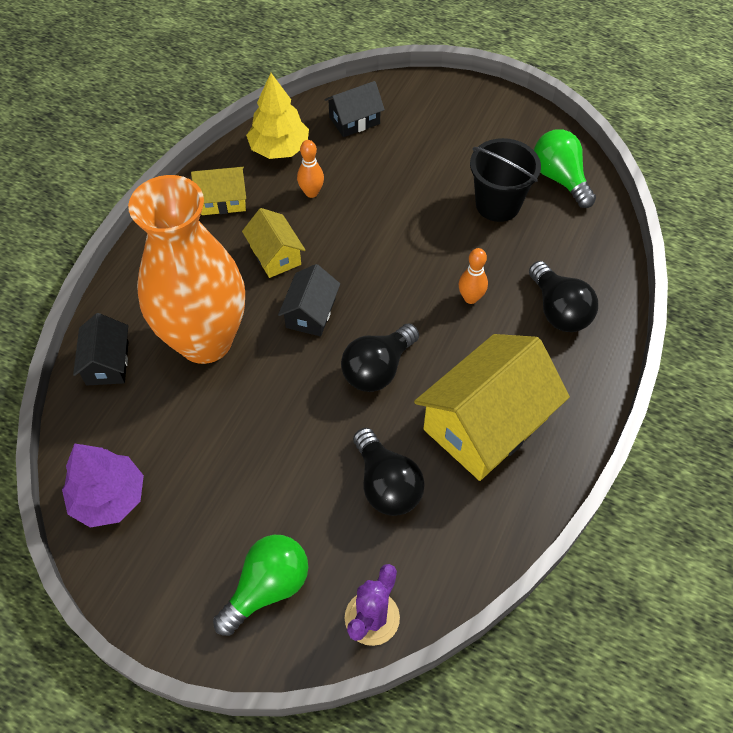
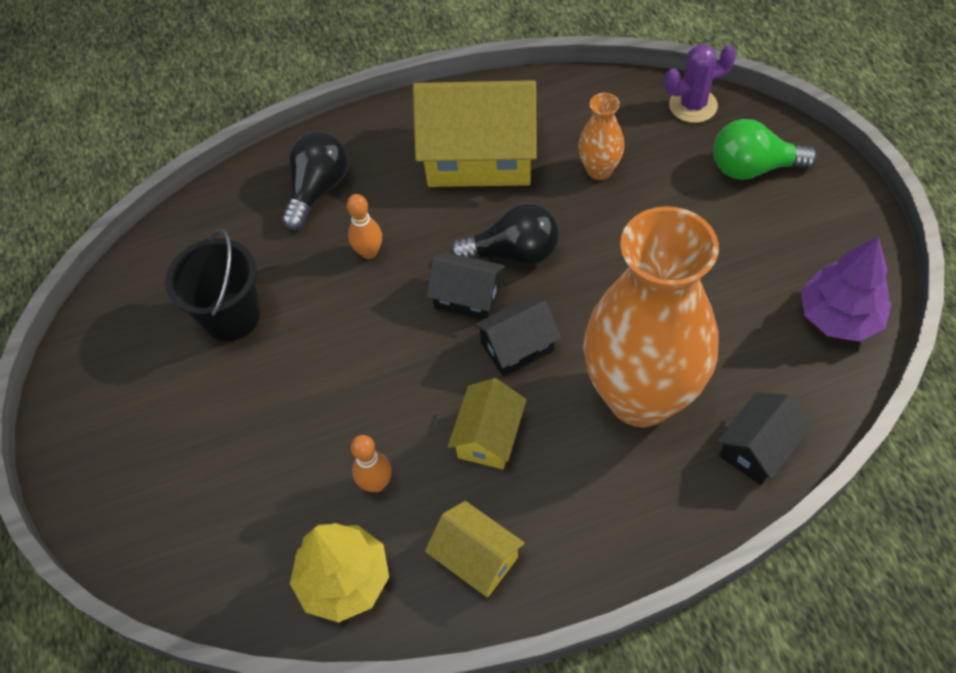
camera: 130 degrees left, 0 degrees up
black house [324,81,385,137] -> black house moved to [426,252,505,320]
black light bulb [353,428,425,516] -> orange vase [578,93,624,180]
green light bulb [534,129,596,208] -> none

